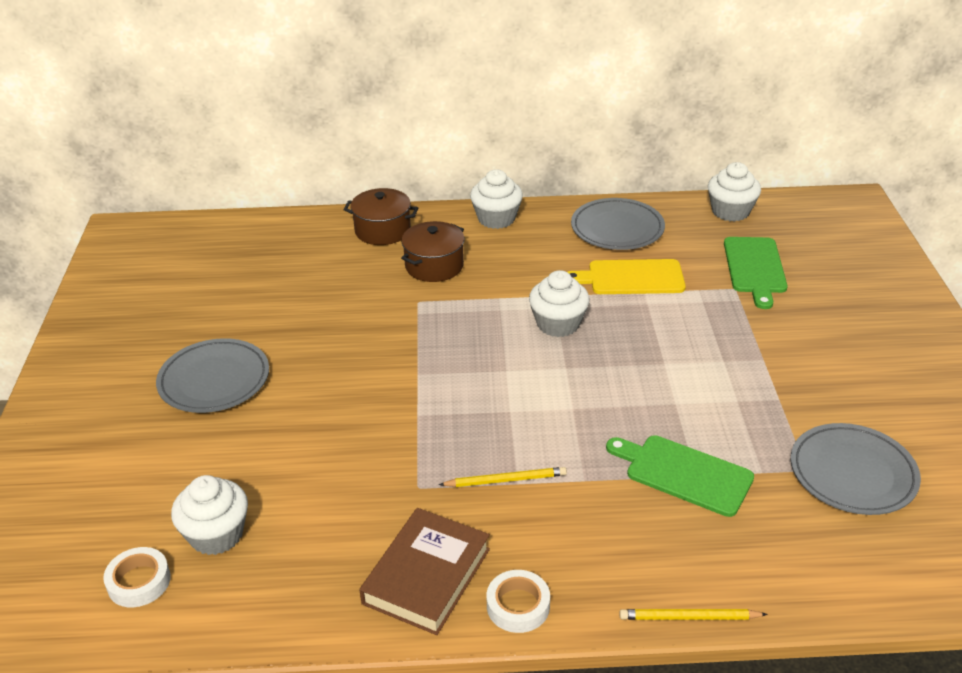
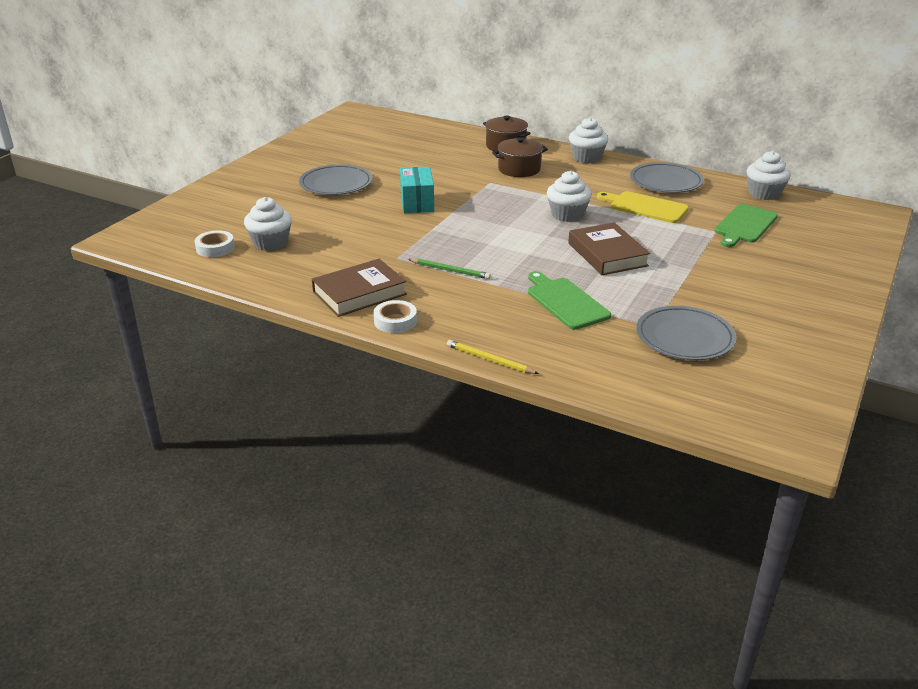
camera: 30 degrees right, 5 degrees down
yellow pencil [439,467,567,487] -> green pencil [408,258,491,279]
none -> turquoise box [400,167,434,213]
none -> brown book [568,222,650,275]

